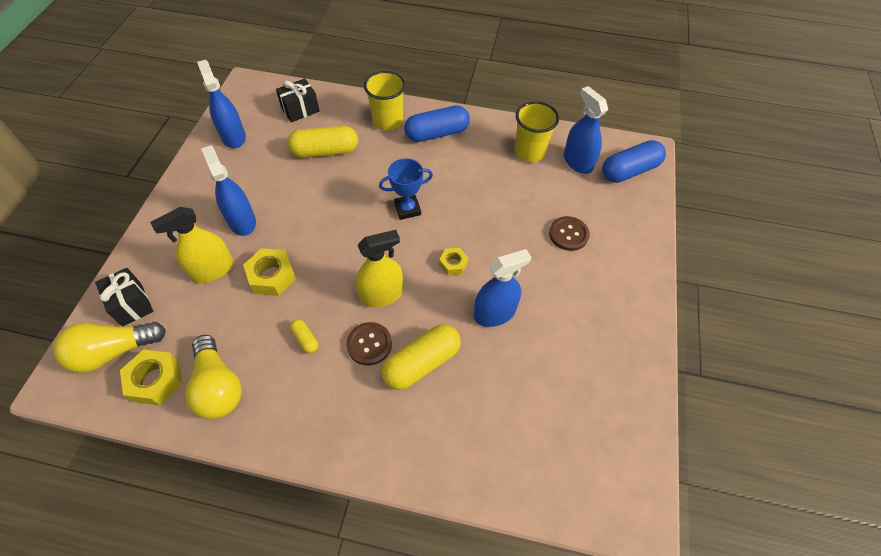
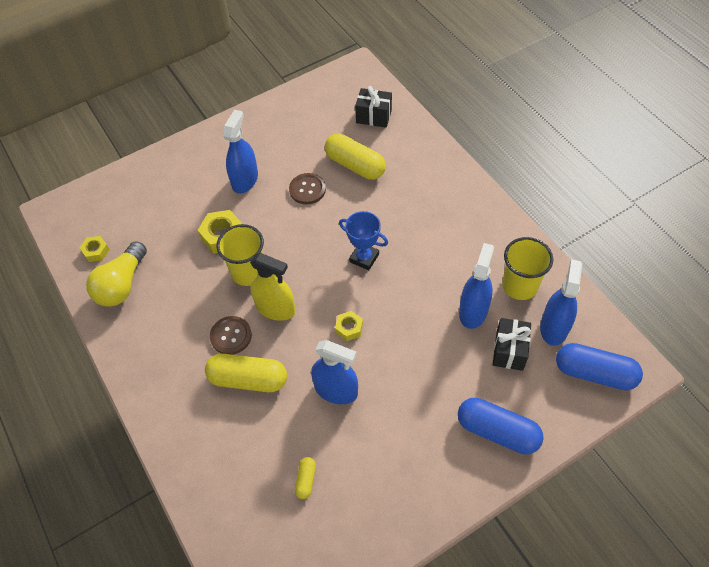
camera: 50 degrees right, 0 degrees up
yellow light bulb [53,322,166,373] -> none
black gift [95,268,153,327] -> black gift moved to [493,318,531,371]
yellow nut [120,349,182,405] -> yellow nut [80,236,110,262], size x0.60
yellow spray bottle [150,207,234,283] -> none
blue spray bottle [197,60,246,148] -> blue spray bottle moved to [459,243,494,329]
yellow capsule [290,319,318,353] -> yellow capsule moved to [295,457,316,499]
yellow cup [364,71,406,131] -> yellow cup moved to [216,224,264,286]
blue capsule [404,105,470,142] -> blue capsule moved to [458,398,544,454]
brown button [549,216,590,251] -> brown button moved to [289,173,326,204]

